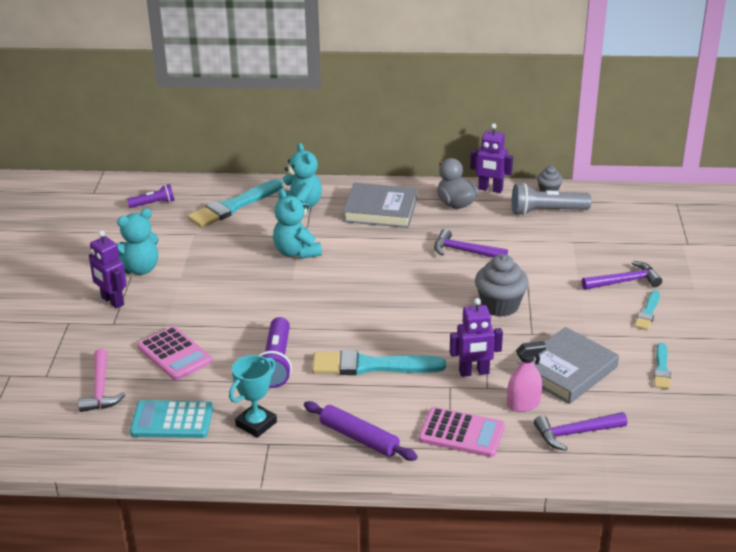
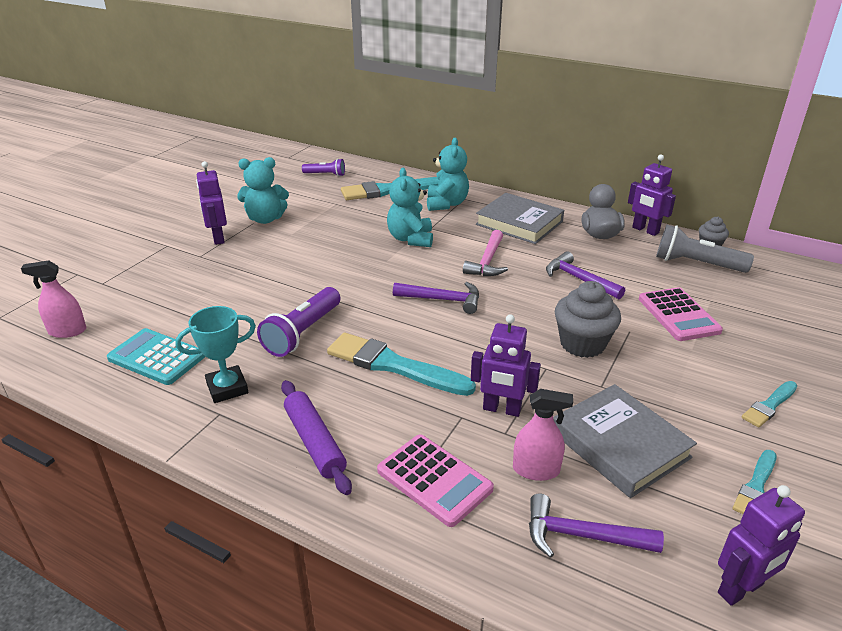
camera: 25 degrees right, 0 degrees up
pink hammer [78,349,126,412] -> pink hammer moved to [463,230,508,276]
pink calculator [137,326,212,380] -> pink calculator moved to [639,287,723,341]
grey book [517,327,619,404] -> grey book turned 75 degrees clockwise [553,384,697,498]
purple hammer [582,261,662,290] -> purple hammer moved to [393,282,479,314]
none -> pink spray bottle [21,260,86,338]
none -> purple robot [718,485,805,606]

